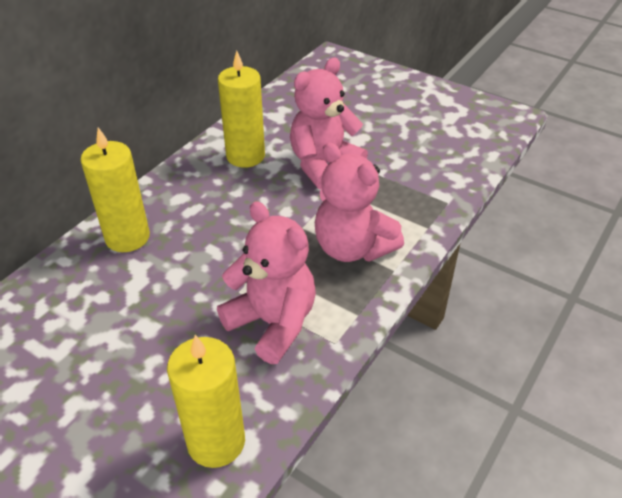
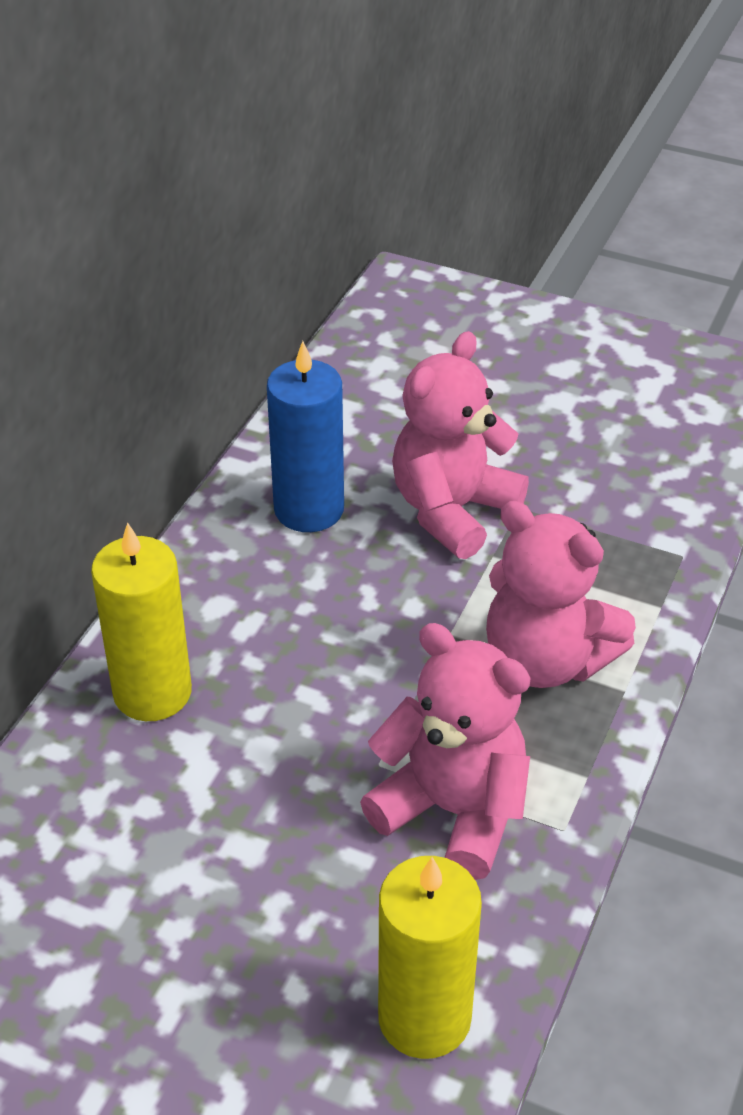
camera: 10 degrees left, 0 degrees up
yellow candle [218,51,265,168] -> blue candle [267,341,344,532]

